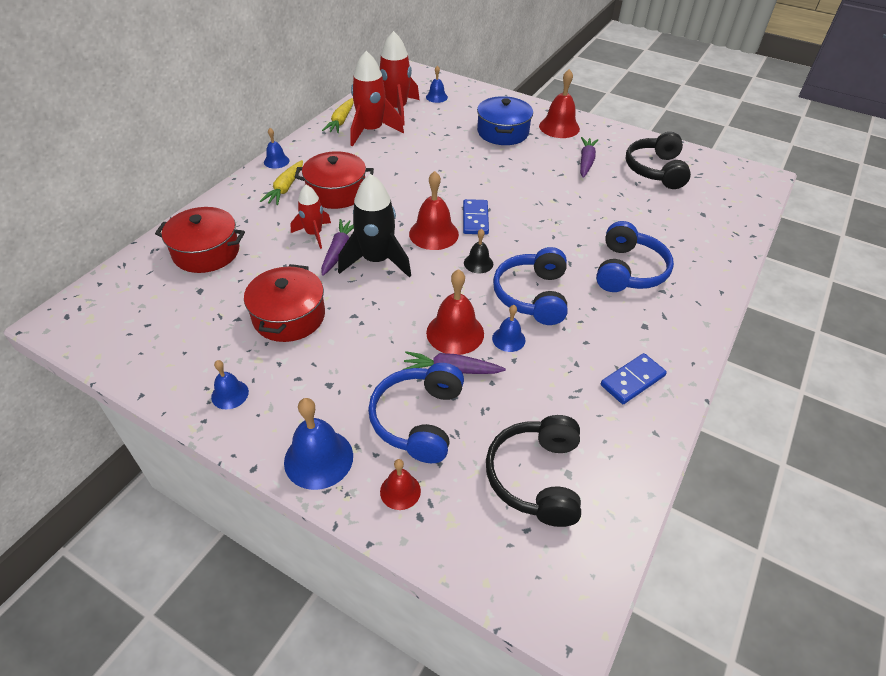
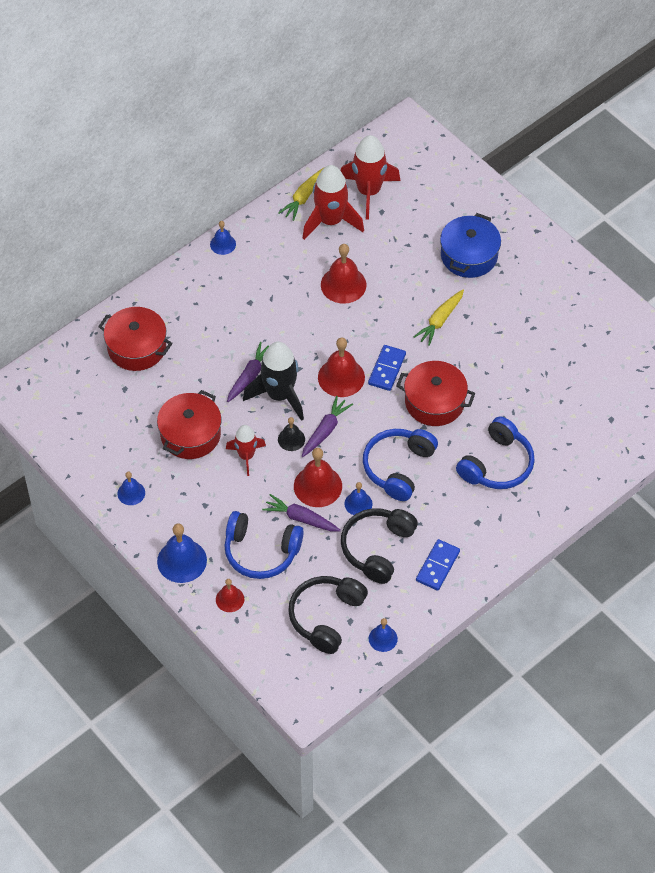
camera: 20 degrees right, 10 degrees up
yellow carrot [260,160,303,205] -> yellow carrot moved to [414,290,464,346]
red rocket [290,185,331,249] -> red rocket moved to [226,425,266,476]
red pot [295,151,374,209] -> red pot moved to [396,361,475,426]
blue headphones [368,363,464,463] -> blue headphones turned 105 degrees counterclockwise [225,511,304,579]
blue bell [426,66,448,103] -> blue bell moved to [369,618,398,652]
black bell [464,229,493,273] -> black bell moved to [278,417,305,451]
red bell [539,69,580,138] -> red bell moved to [321,244,366,304]
purple carrot [580,137,599,178] -> purple carrot moved to [302,396,353,457]
blue domino [601,353,667,404] -> blue domino turned 45 degrees counterclockwise [416,539,460,591]
black headphones [626,132,691,189] -> black headphones moved to [341,508,418,584]

